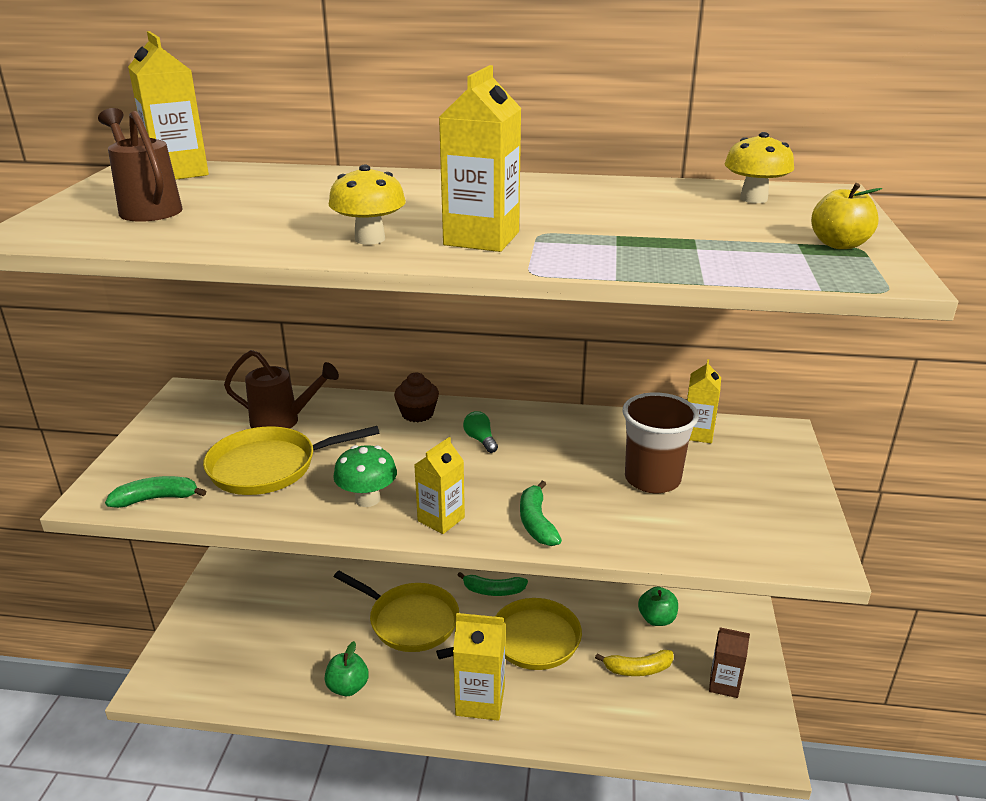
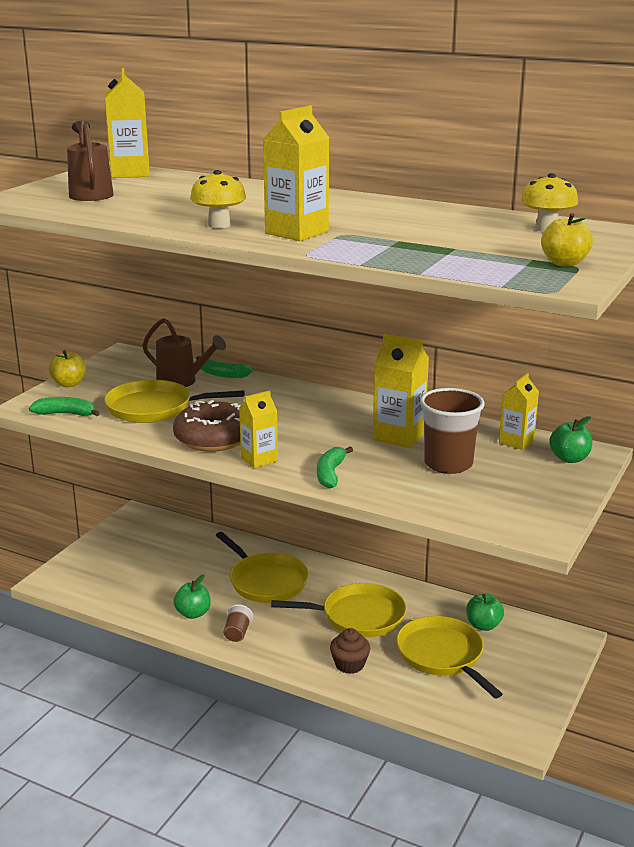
camera: 20 degrees right, 5 degrees down
green mushroom [333,445,397,507] -> brown donut [173,400,241,452]
brown cupcake [394,373,439,422] -> brown cupcake moved to [330,628,370,674]
yellow carton [453,613,506,721] -> yellow carton moved to [373,334,429,448]
green banana [457,572,528,596] -> green banana moved to [196,356,253,378]
green light bulb [463,411,498,453] -> none
yellow banana [595,650,673,676] -> yellow pan [396,616,502,698]
brown carton [709,627,750,698] -> none
none -> yellow apple [49,350,86,387]
none -> brown cup [224,604,253,642]
none -> green apple [549,416,592,463]

